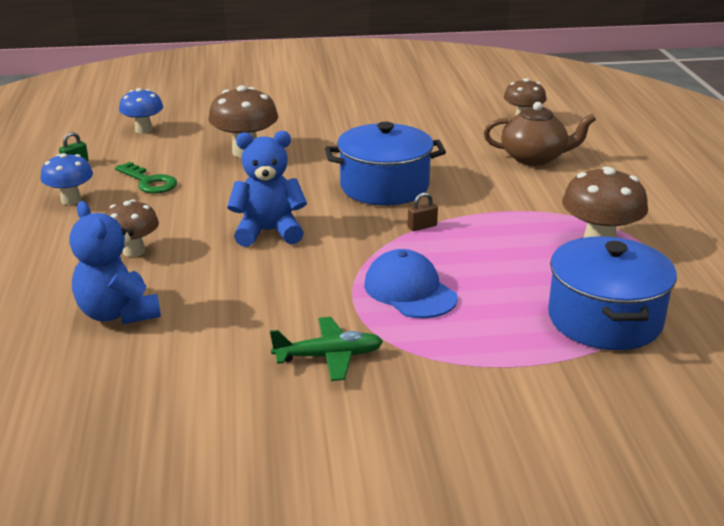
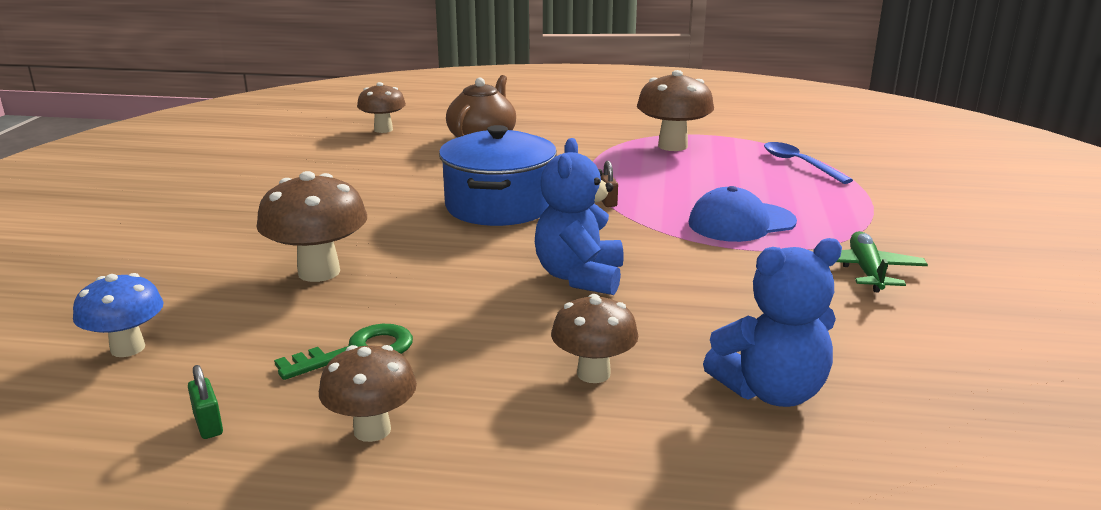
camera: 75 degrees left, 5 degrees down
blue mushroom [41,153,93,205] -> brown mushroom [319,345,417,442]
blue pot [548,236,677,350] -> blue spoon [764,142,853,184]

